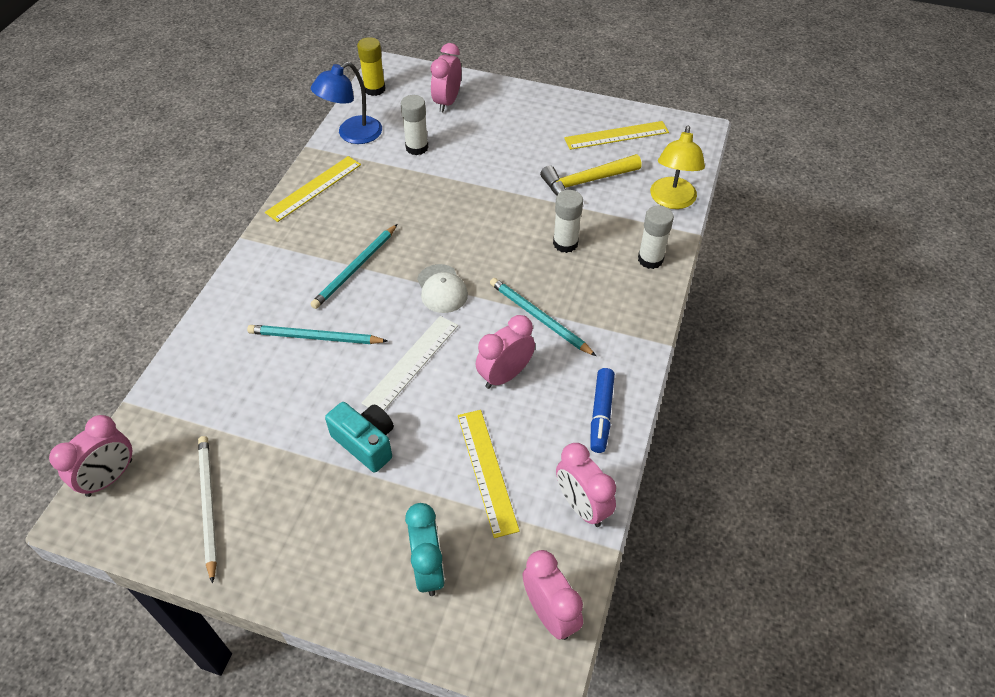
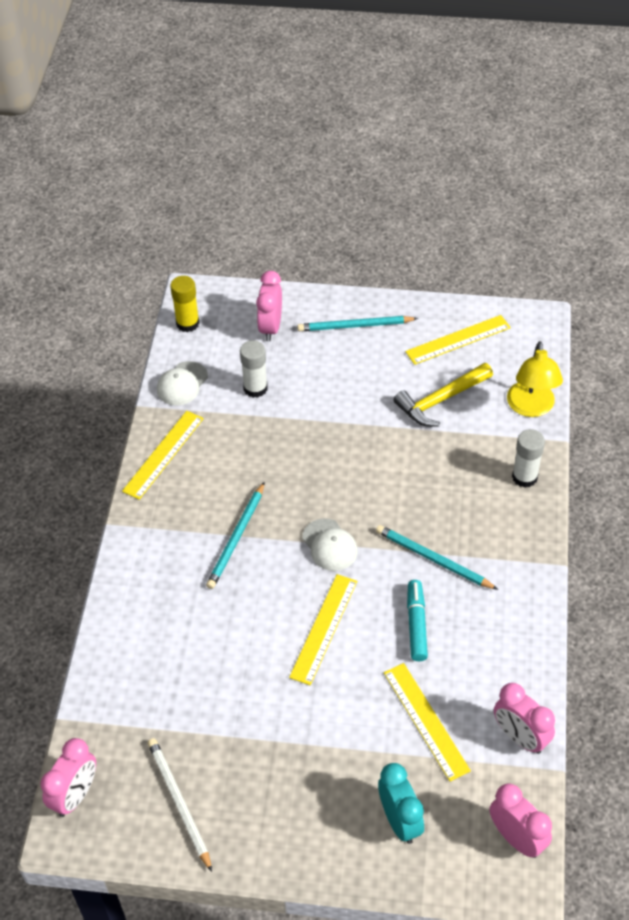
camera: 10 degrees left, 0 degrees up
turquoise pencil [247,325,388,344] -> turquoise pencil moved to [297,316,418,331]
blue lamp [311,62,382,144] -> white cap [157,361,208,406]
turquoise camera [325,402,394,473] -> none
white ruler [362,316,458,410] -> yellow ruler [289,574,357,685]
pink clock [476,315,535,389] -> turquoise marker [407,580,428,661]
white glue stick [553,190,583,253] -> none
blue marker [590,368,615,453] -> none

